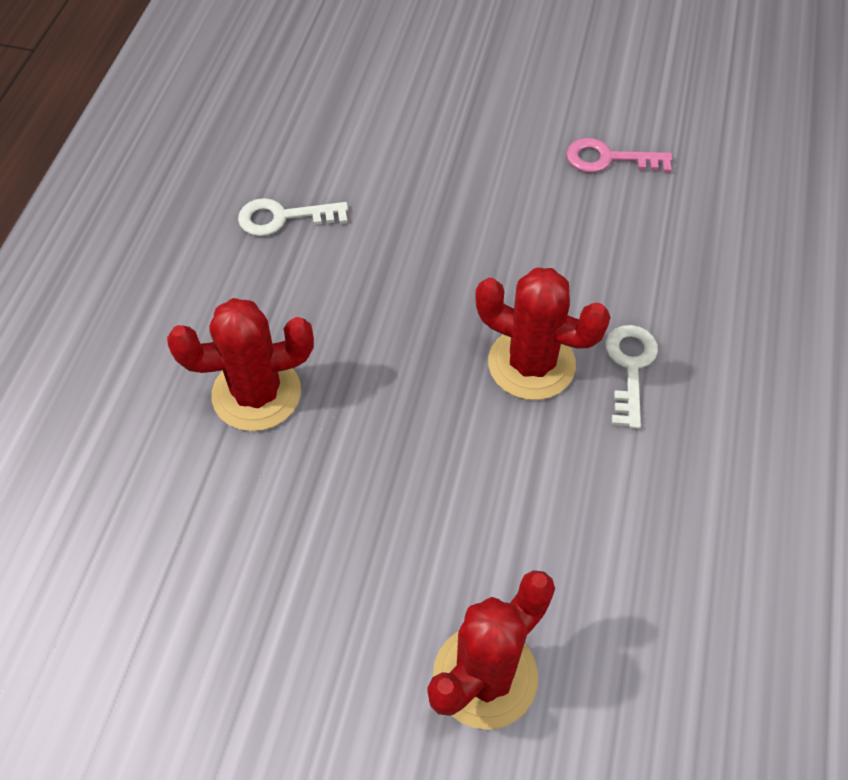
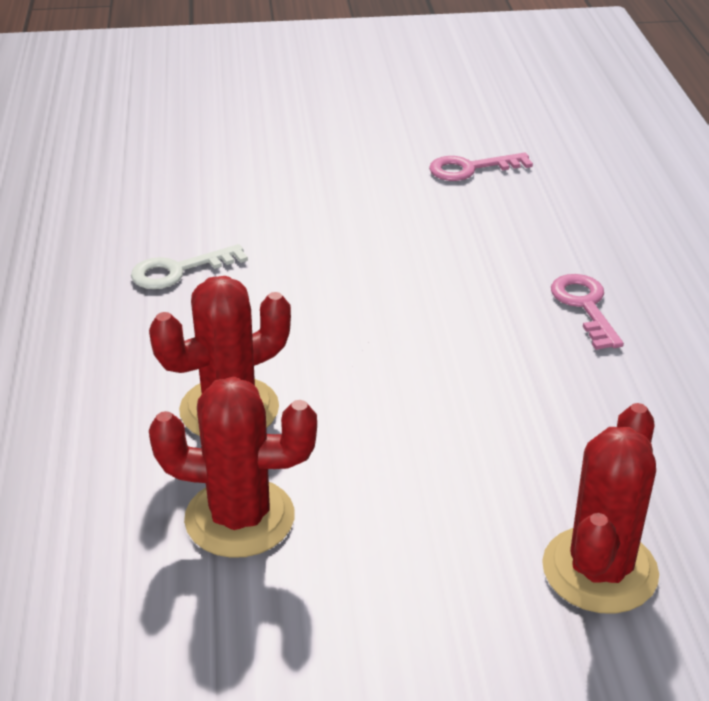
camera: 20 degrees left, 20 degrees down
red cactus [475,268,611,400] -> red cactus moved to [149,377,317,558]
white key [605,325,658,429] -> pink key [551,274,624,350]

